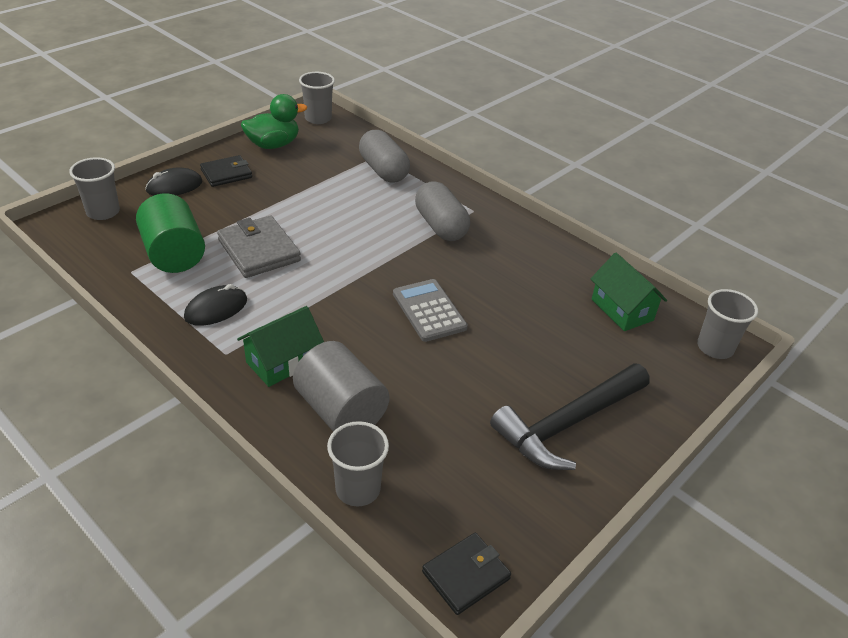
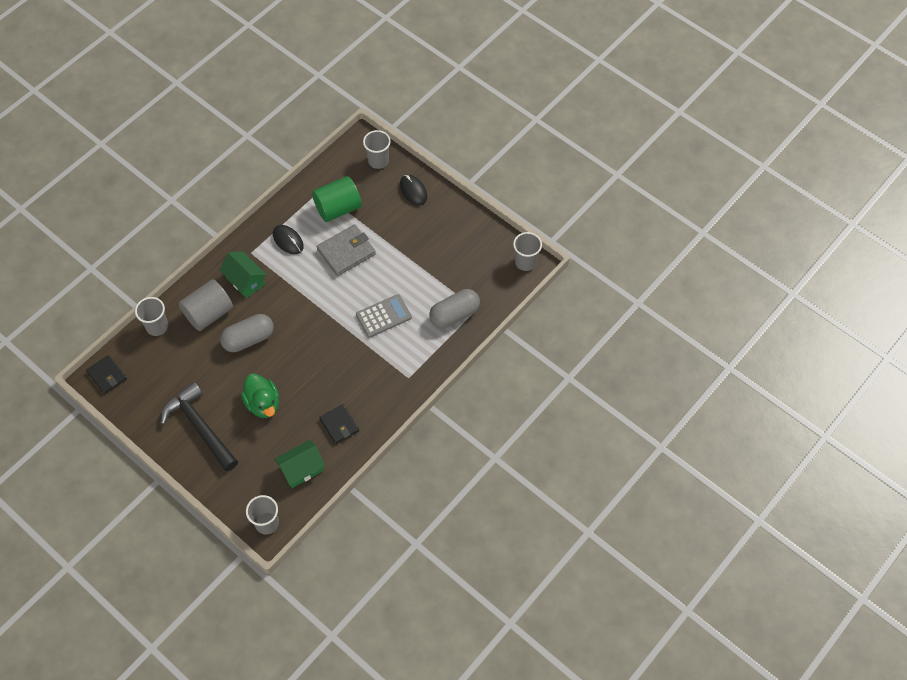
camera: 90 degrees right, 20 degrees up
black wallet [200,155,252,187] -> black wallet moved to [319,404,359,444]
green duck [241,94,307,149] -> green duck moved to [241,374,279,418]
grey calculator [393,279,468,342] -> grey calculator moved to [356,294,412,338]
grey capsule [415,181,470,241] -> grey capsule moved to [220,314,274,352]

